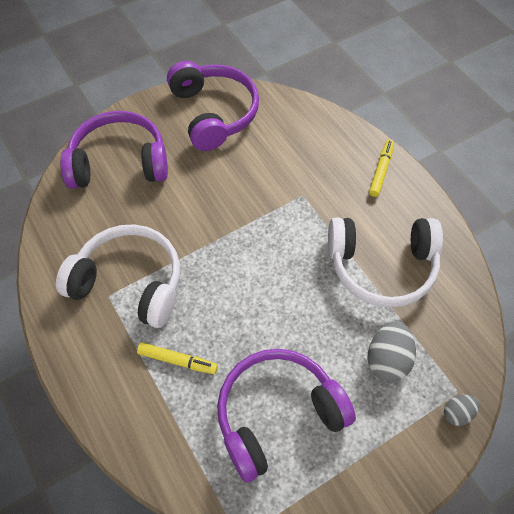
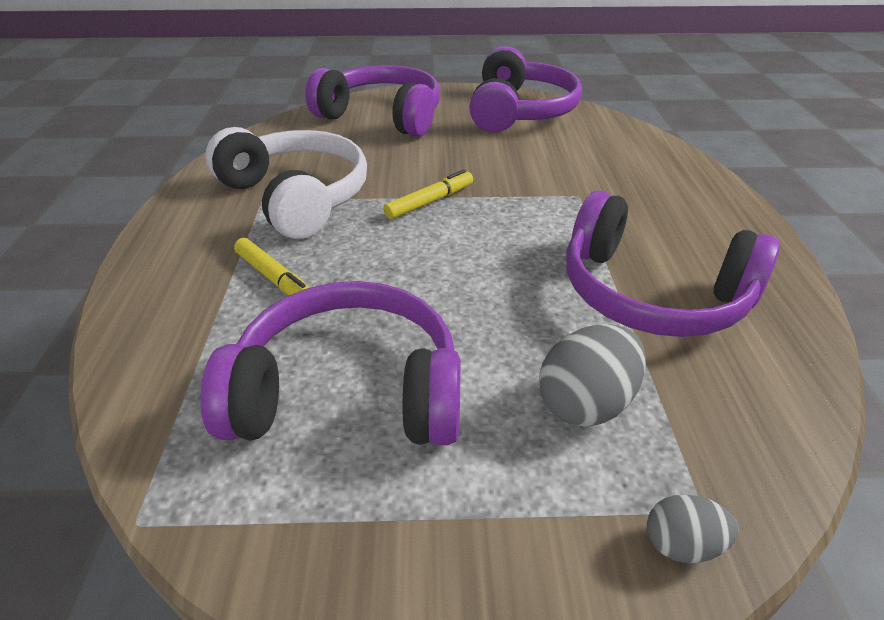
camera: 30 degrees right, 20 degrees down
white headphones [328,217,443,308] -> purple headphones [566,191,780,337]
yellow marker [369,140,394,197] -> yellow marker moved to [383,169,473,220]

